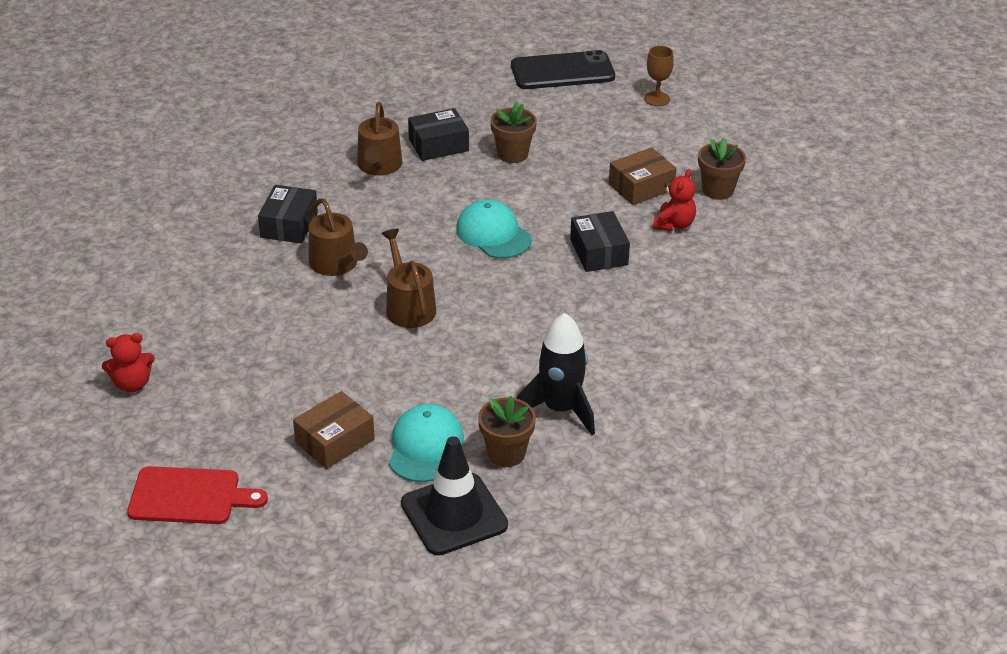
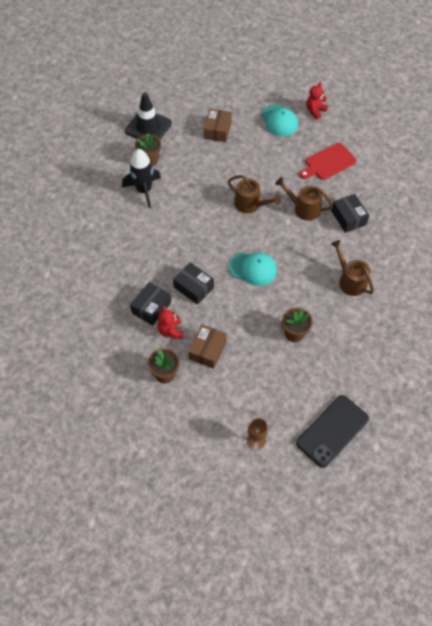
camera: 145 degrees right, 20 degrees up
red cutting board [127,466,268,524] -> red cutting board moved to [299,143,357,180]
turquoise cap [389,404,464,482] -> turquoise cap moved to [261,104,298,136]
black box [408,108,469,161] -> black box moved to [130,282,171,326]

